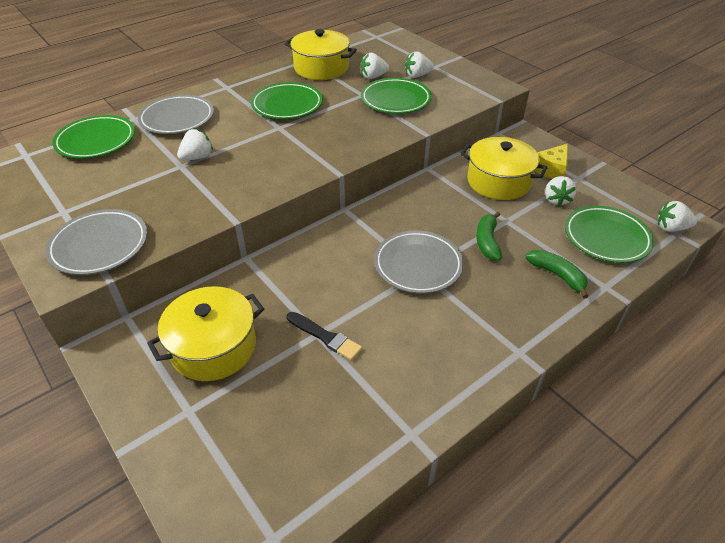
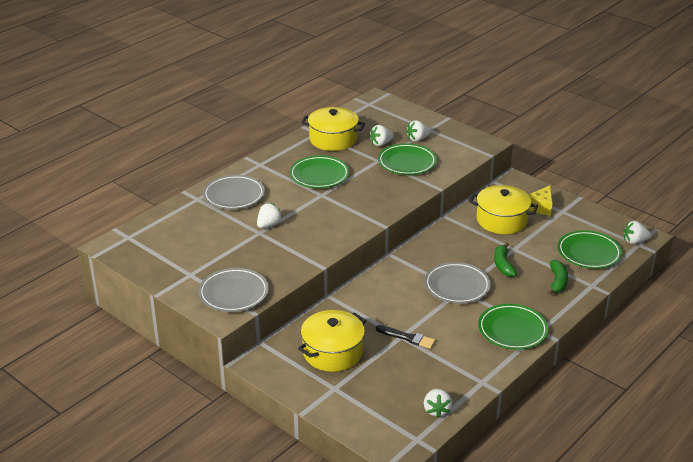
camera: 10 degrees left, 10 degrees down
green plate [52,115,135,159] -> green plate moved to [478,304,548,350]
green banana [525,250,588,298] -> green banana turned 60 degrees clockwise [548,260,568,295]
white strawberry [545,176,577,206] -> white strawberry moved to [424,389,452,418]

